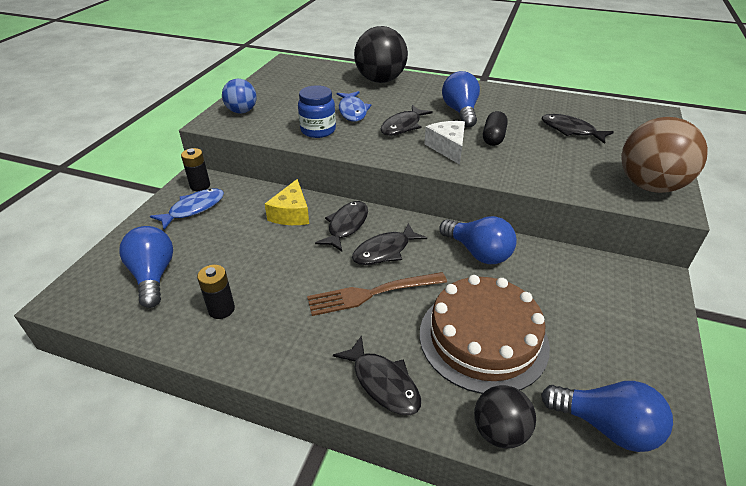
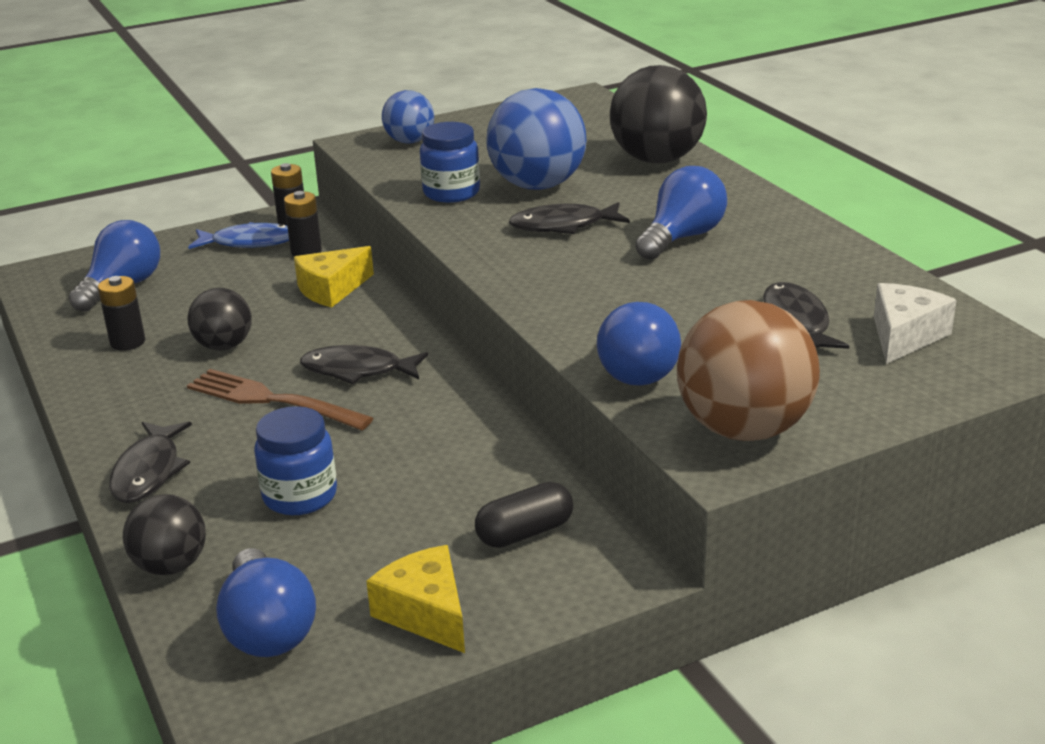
camera: 45 degrees right, 10 degrees down
black fish [315,201,368,251] -> none
blue fish [336,91,371,122] -> blue ball [486,88,587,190]
brown cake [420,275,550,394] -> blue jar [254,406,337,515]
white cheese [424,121,465,165] -> white cheese moved to [874,283,957,364]
blue light bulb [440,216,517,264] -> blue light bulb moved to [597,302,681,386]
black capsule [483,111,508,146] -> black capsule moved to [475,482,573,548]
none -> black ball [188,288,252,351]
none -> black battery [284,191,322,257]
none -> yellow cheese [366,545,465,653]

